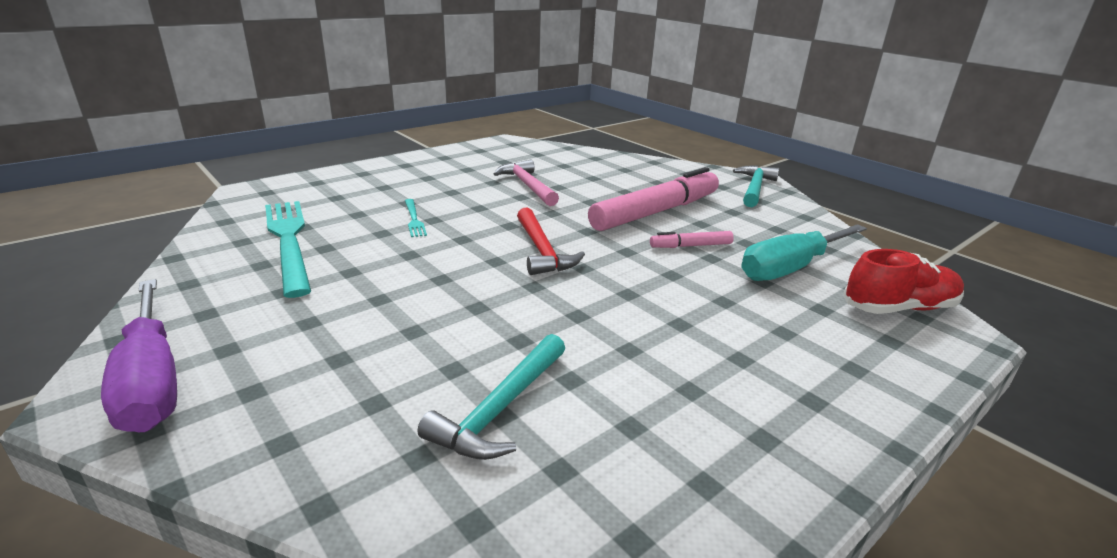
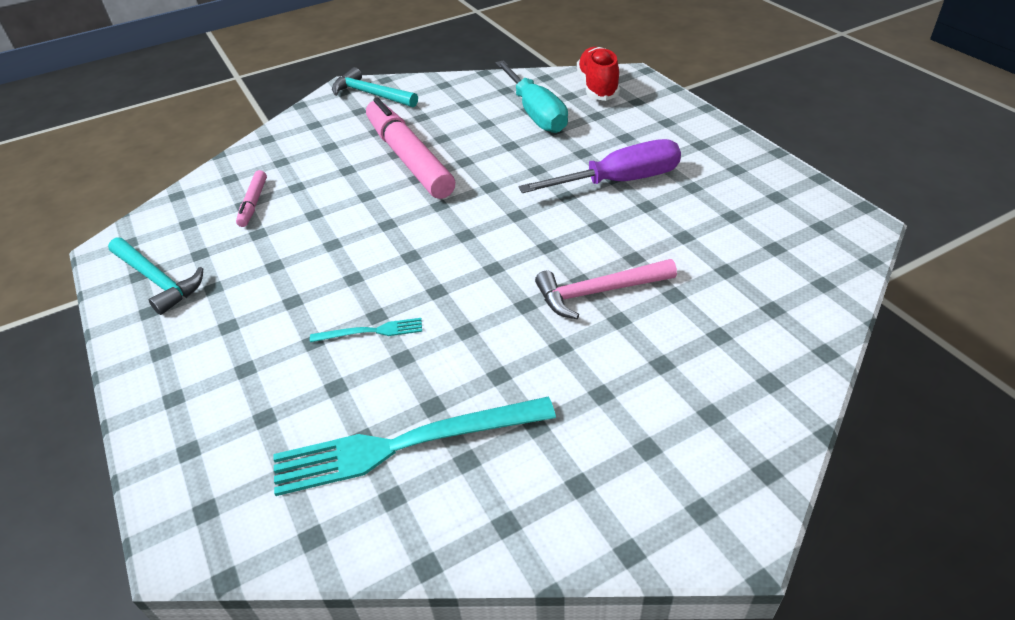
camera: 75 degrees left, 15 degrees up
purple screwdriver [101,279,177,432] -> purple screwdriver moved to [518,139,681,193]
turquoise hammer [418,334,565,460] -> turquoise hammer moved to [108,237,203,315]
pink hammer [494,159,559,206] -> pink hammer moved to [535,259,677,319]
red hammer [517,208,585,275] -> none
pink marker [650,231,734,248] -> pink marker moved to [236,170,267,227]

